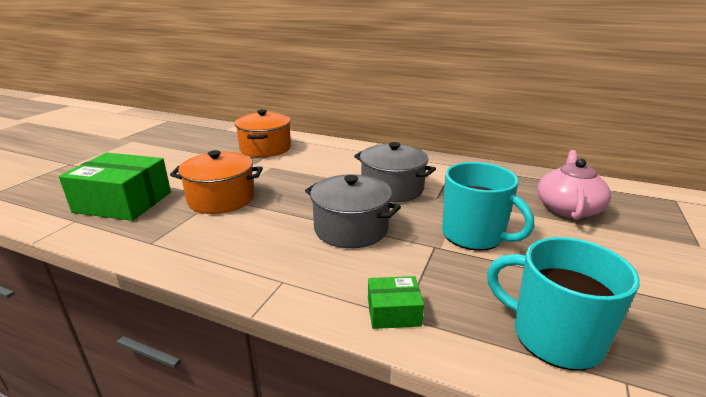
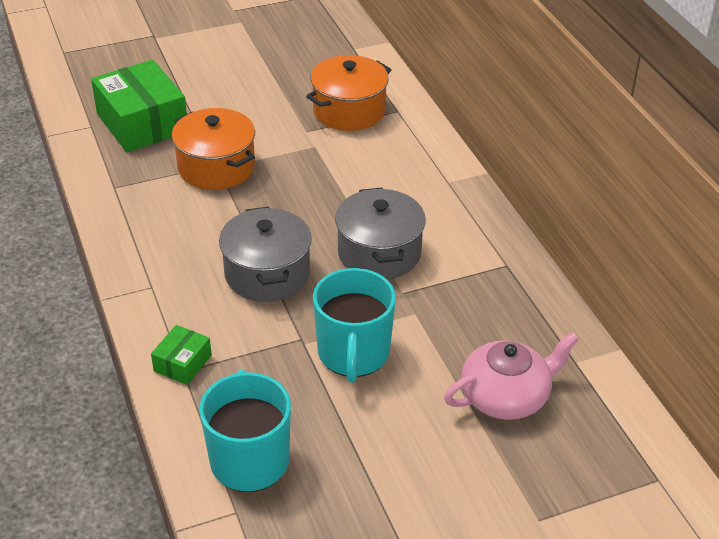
camera: 45 degrees right, 15 degrees up
green box [368,276,424,329] -> green box turned 75 degrees clockwise [151,325,212,385]

